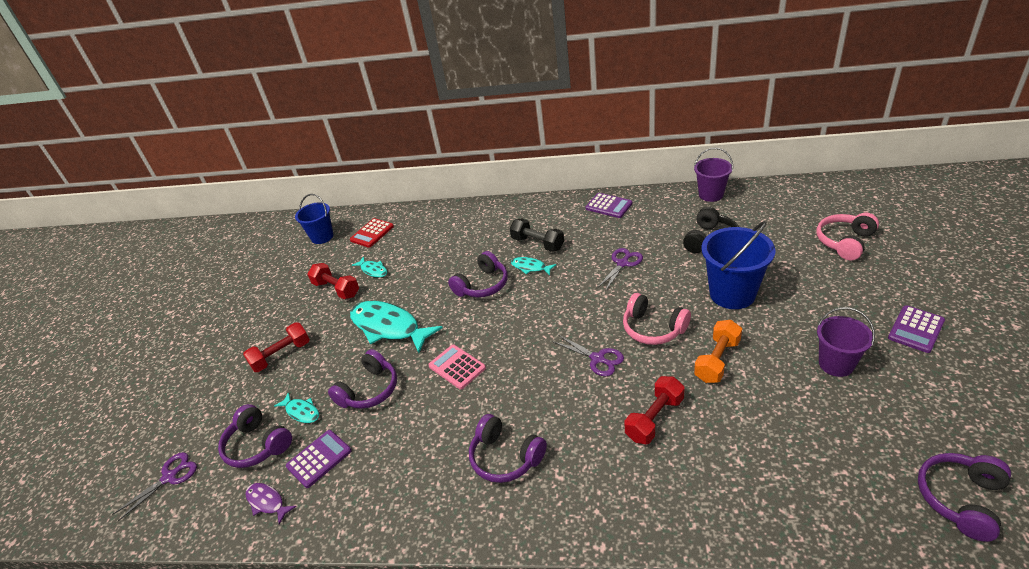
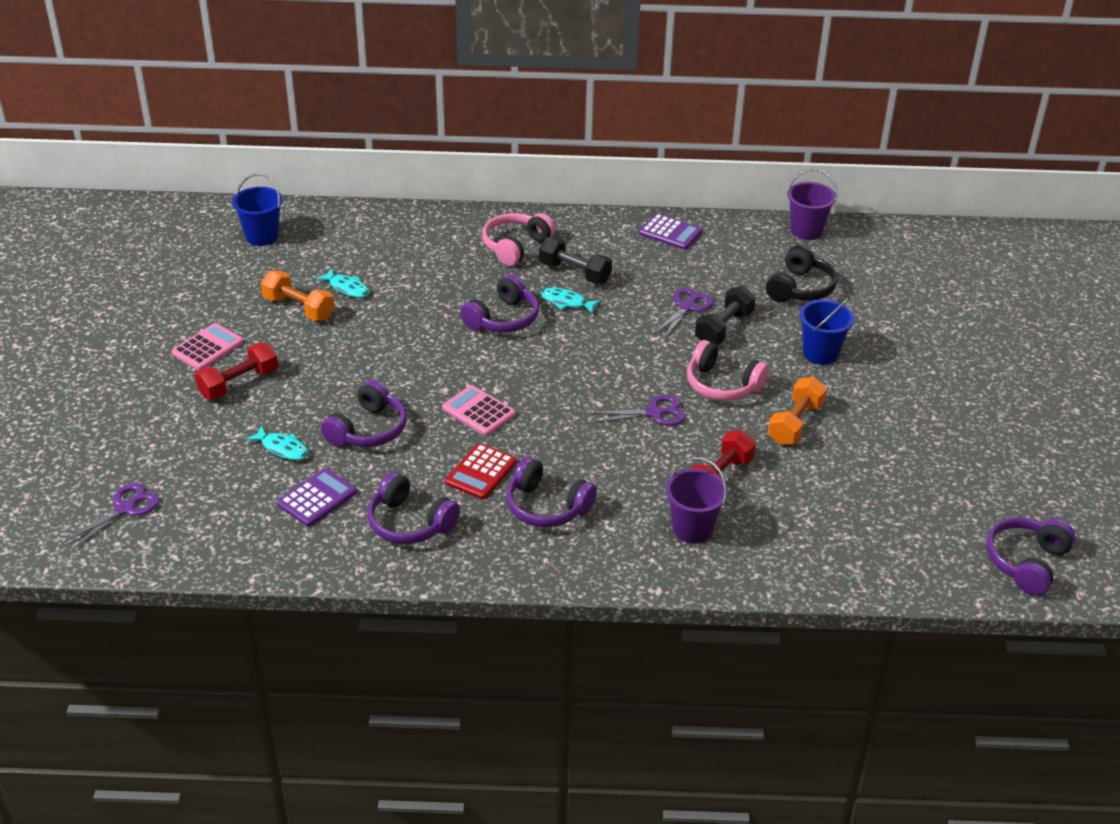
camera: 10 degrees left, 0 degrees up
purple headphones [218,404,292,468] -> purple headphones moved to [367,472,460,544]
purple fish [245,483,297,525] -> none
red dumbbell [307,263,359,299] -> orange dumbbell [261,271,334,321]
red calculator [350,218,394,248] -> red calculator moved to [445,443,517,500]
turquoise fish [350,301,443,353] -> none
purple scissors [552,335,624,376] -> purple scissors turned 45 degrees counterclockwise [590,395,686,425]
blue bucket [701,221,776,309] -> blue bucket [800,297,854,365], size x0.65
pink headphones [816,213,879,260] -> pink headphones moved to [482,213,555,266]
purple bucket [817,307,875,377] -> purple bucket moved to [666,457,728,543]
purple calculator [888,305,945,353] -> none
none -> pink calculator [172,323,243,370]
none -> black dumbbell [695,286,756,345]

